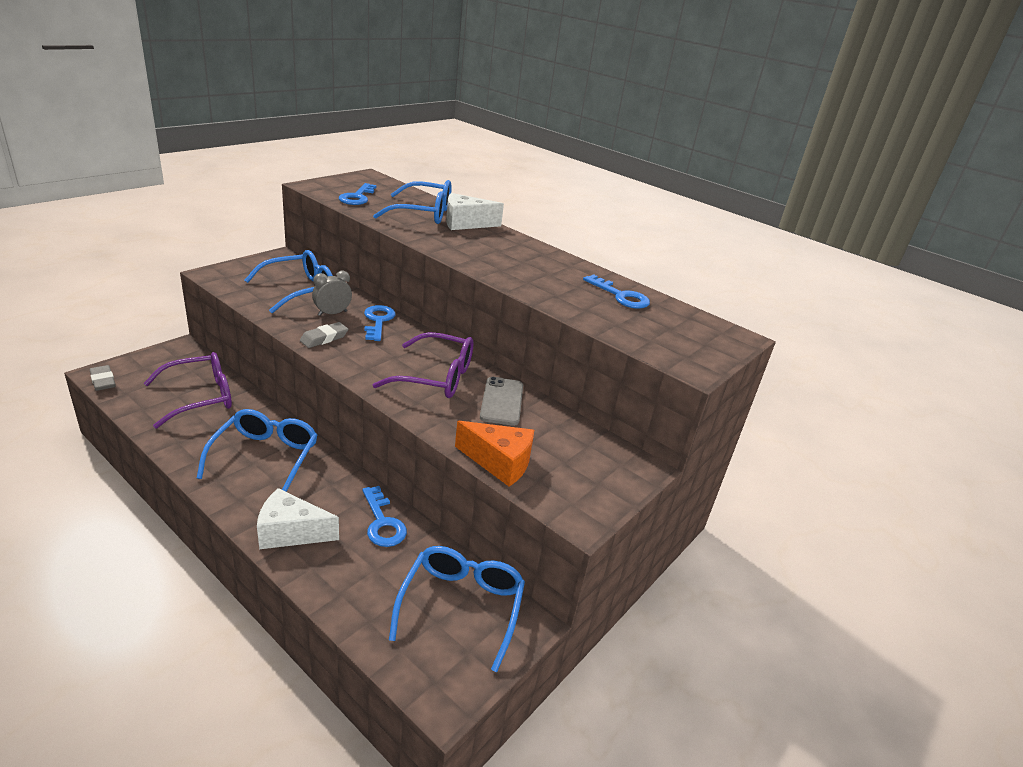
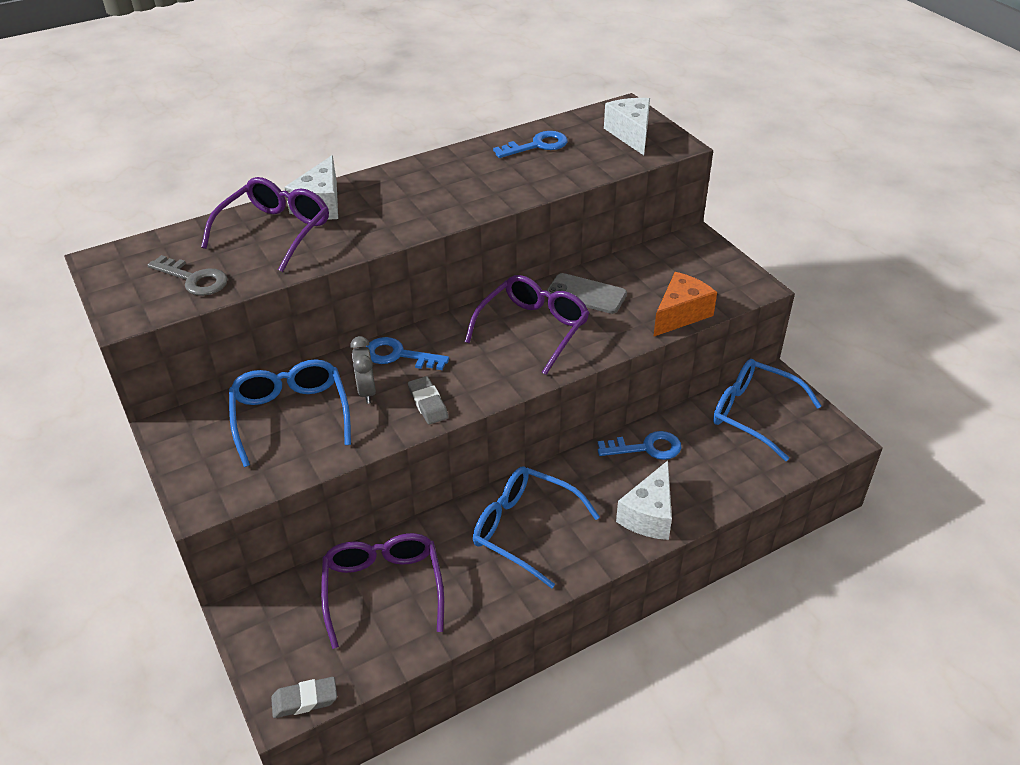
camera: 65 degrees left, 10 degrees up
blue key [339,183,377,205] -> grey key [148,255,228,296]
blue glasses [373,180,452,224] -> purple glasses [201,177,329,272]
none -> white cheese [604,98,650,155]

